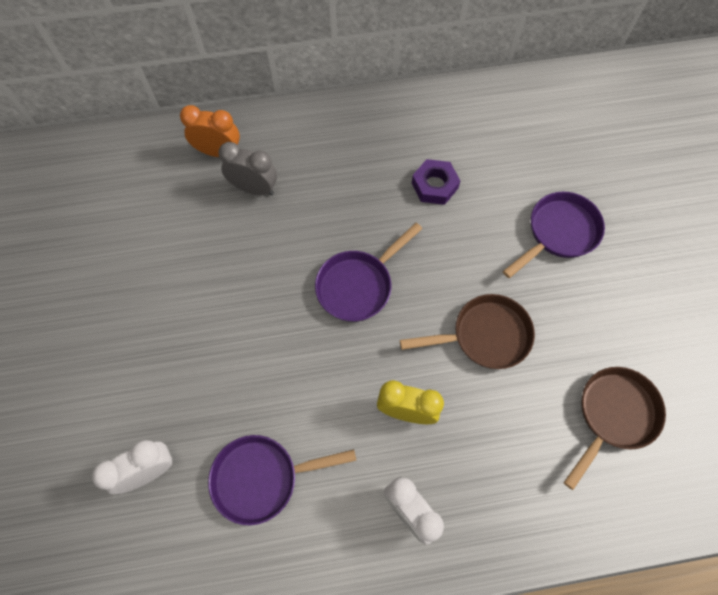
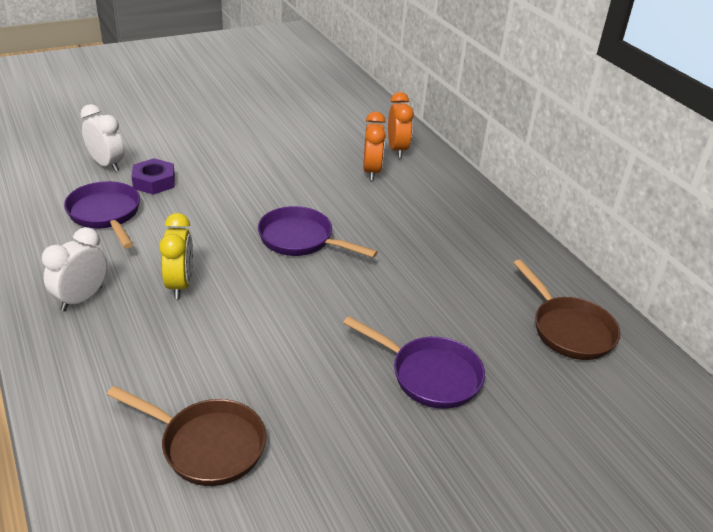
camera: 70 degrees right, 30 degrees down
grey clock [218,142,277,196] -> orange clock [363,112,386,180]
brown pan [400,294,535,369] -> brown pan moved to [513,259,620,360]
purple nut [412,159,460,205] -> purple nut moved to [132,158,175,195]

